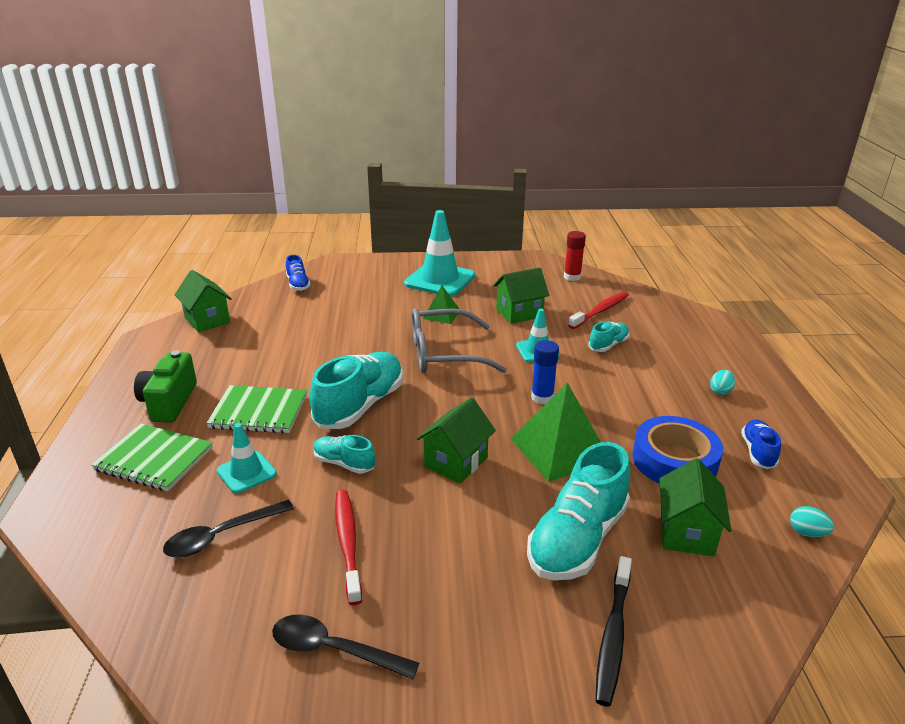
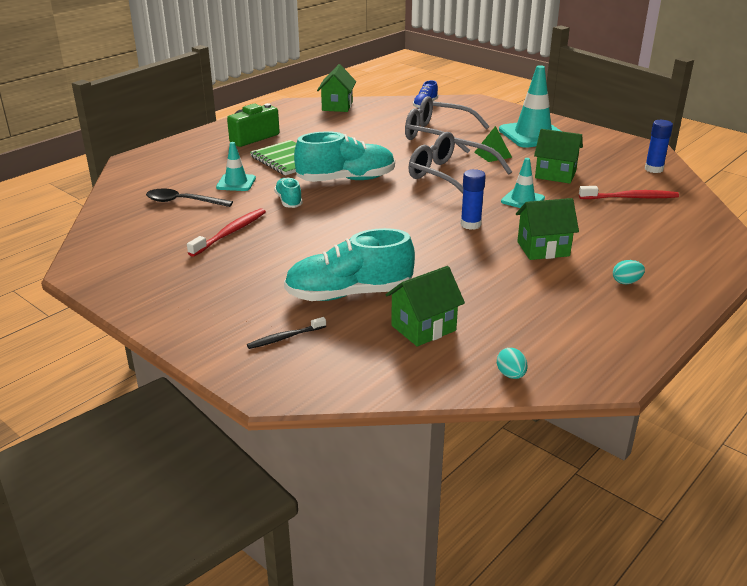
camera: 45 degrees right, 0 degrees up
green notebook [91,423,213,491] -> none
black spoon [272,615,419,679] -> none
green house [417,397,496,484] -> green house moved to [516,198,579,260]
green pyramid [511,382,601,482] -> none
red glue stick [564,231,586,281] -> blue glue stick [645,120,673,173]
turquoise shoe [588,322,630,352] -> none
black toothbrush [596,556,632,706] -> black toothbrush [247,317,326,349], size x0.63
blue tape [632,416,723,484] -> none
blue shoe [741,419,781,469] -> none
none -> grey glasses [405,96,490,153]

